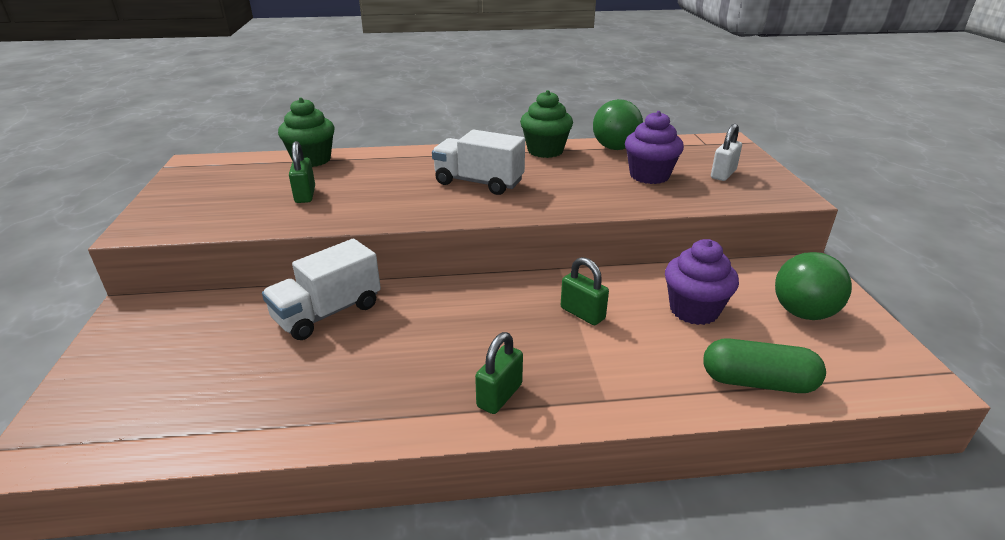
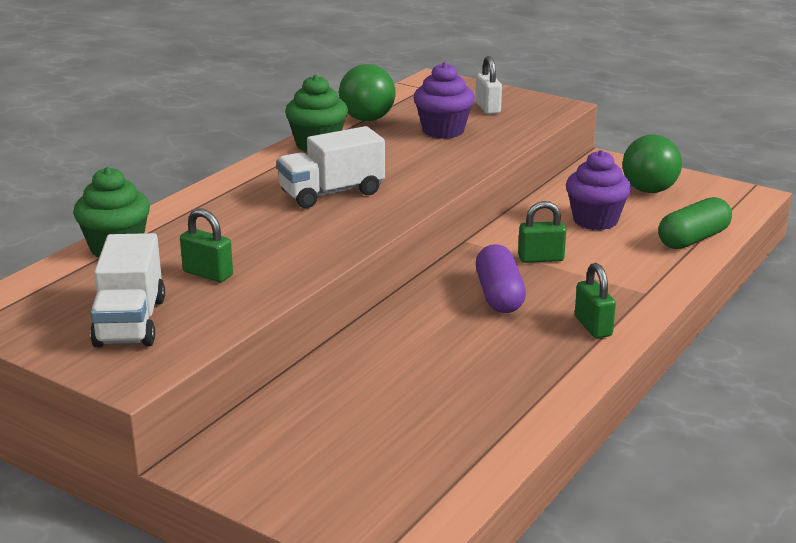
camera: 50 degrees left, 5 degrees down
white truck [262,239,381,340] -> white truck moved to [90,233,165,348]
none -> purple capsule [476,244,526,313]

